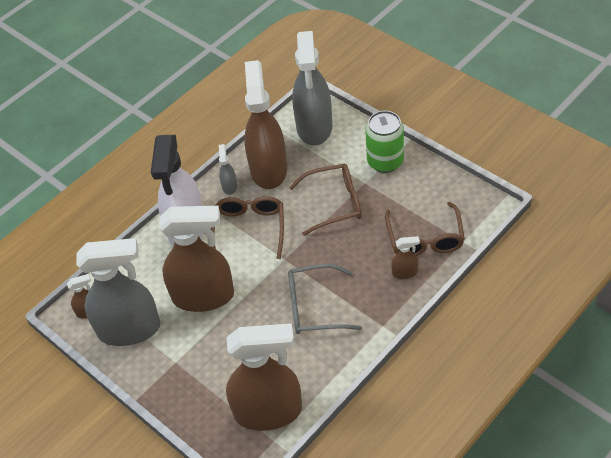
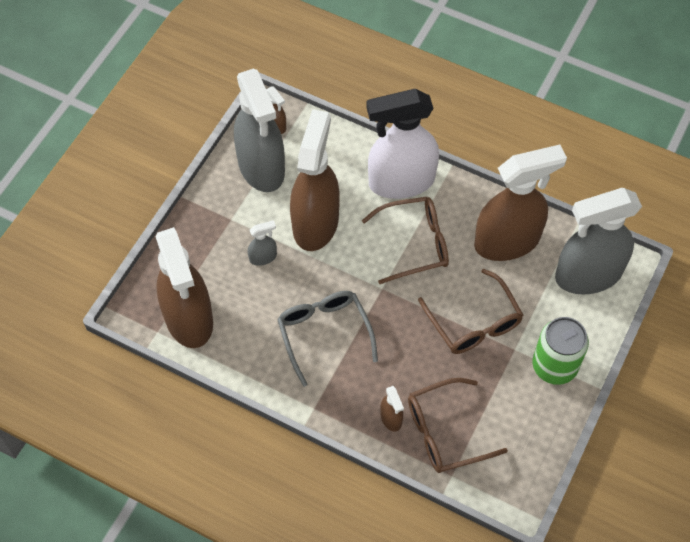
camera: 70 degrees right, 10 degrees up
brown spray bottle [159,206,234,312] -> brown spray bottle turned 150 degrees counterclockwise [290,109,339,251]
grey spray bottle [219,144,237,195] -> grey spray bottle moved to [248,220,277,266]

